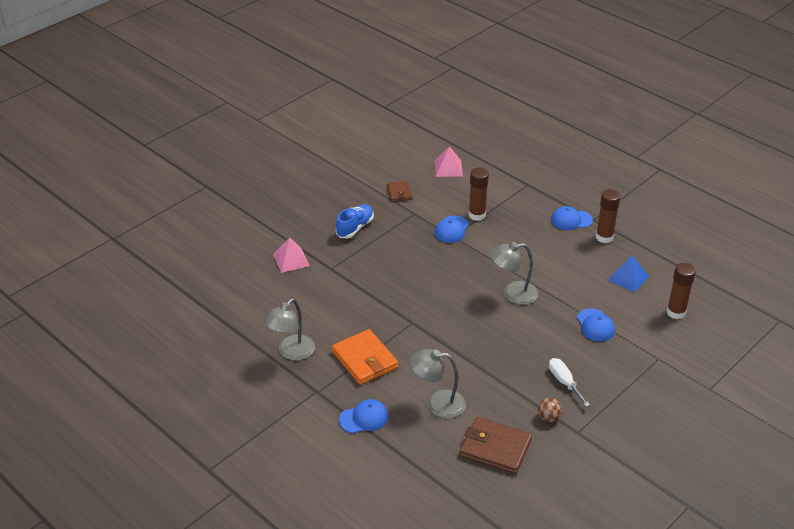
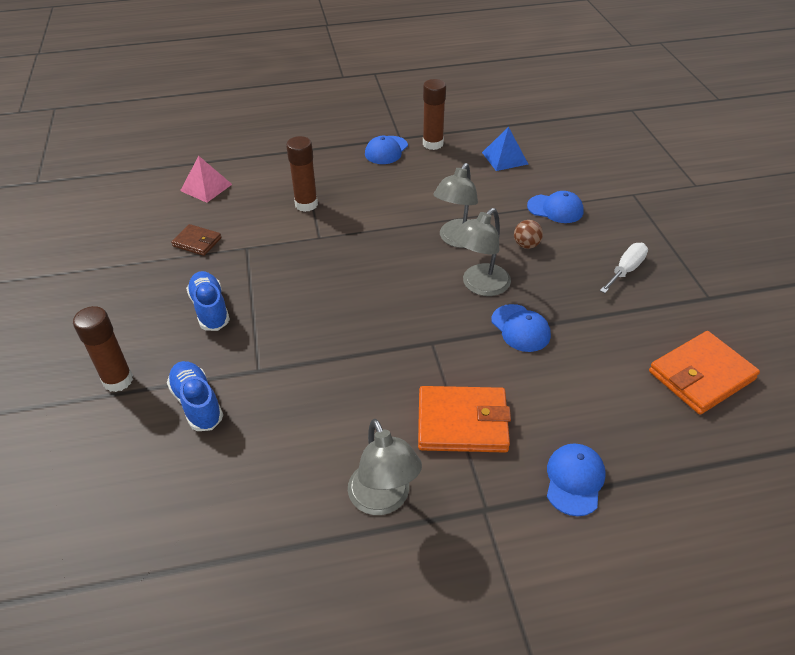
camera: 55 degrees left, 5 degrees up
pink pyramid [273,237,310,273] -> blue shoe [167,361,223,431]
grey lamp [410,349,466,418] -> grey lamp moved to [453,208,511,296]
blue cap [434,216,469,243] -> blue cap moved to [491,304,551,352]
brown wallet [460,417,532,474] -> orange wallet [649,331,760,415]
brown ball [538,398,562,422] -> brown ball moved to [514,220,543,249]
white screwdriver [549,358,590,407] -> white screwdriver turned 120 degrees clockwise [600,243,648,293]
brown glue stick [667,263,696,319] -> brown glue stick moved to [73,306,133,392]

